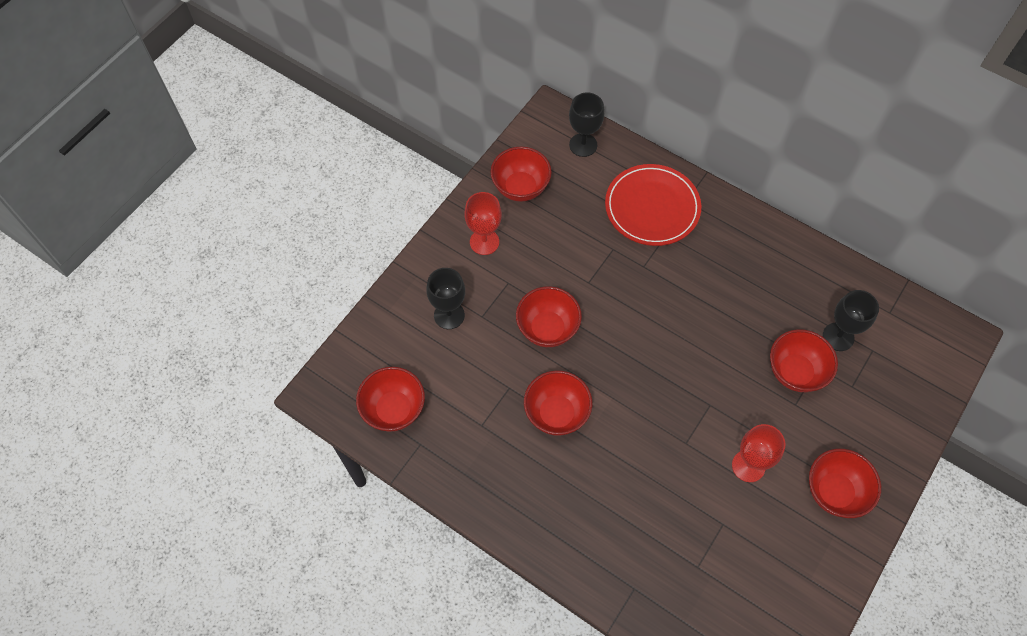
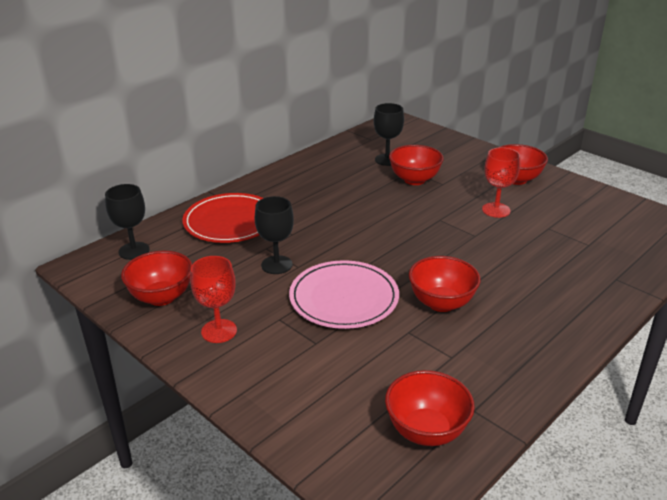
camera: 80 degrees left, 30 degrees down
black goblet [426,268,465,329] -> black goblet moved to [255,196,294,274]
red bowl [516,286,582,347] -> pink plate [289,260,399,329]

